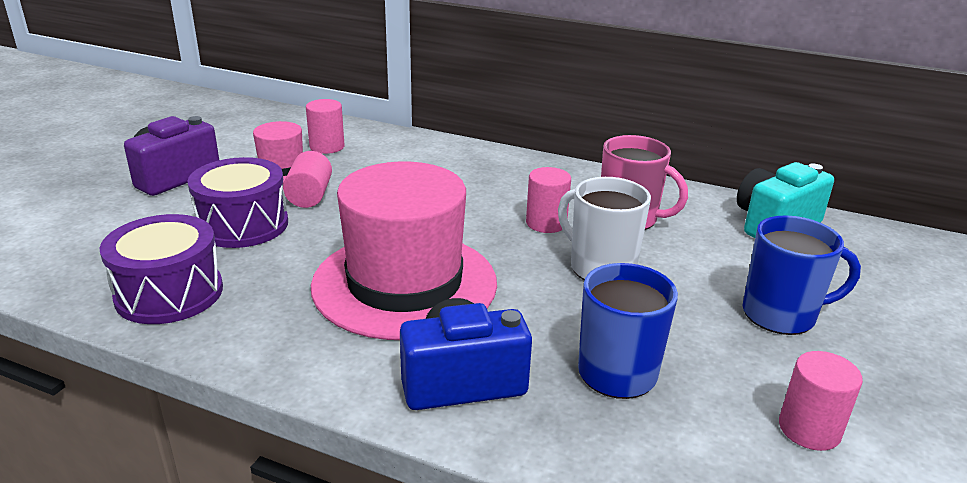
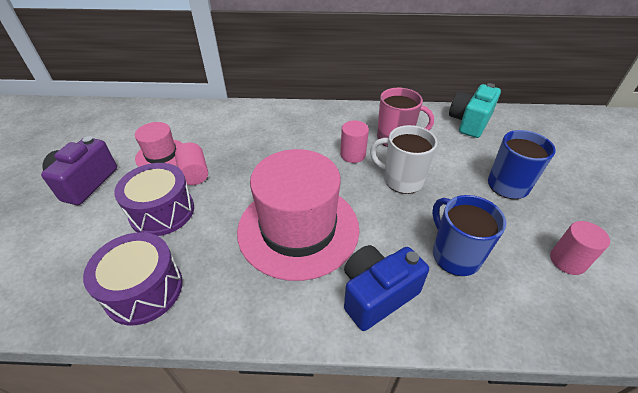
camera: 20 degrees left, 15 degrees up
pink cylinder [306,99,344,154] -> none

